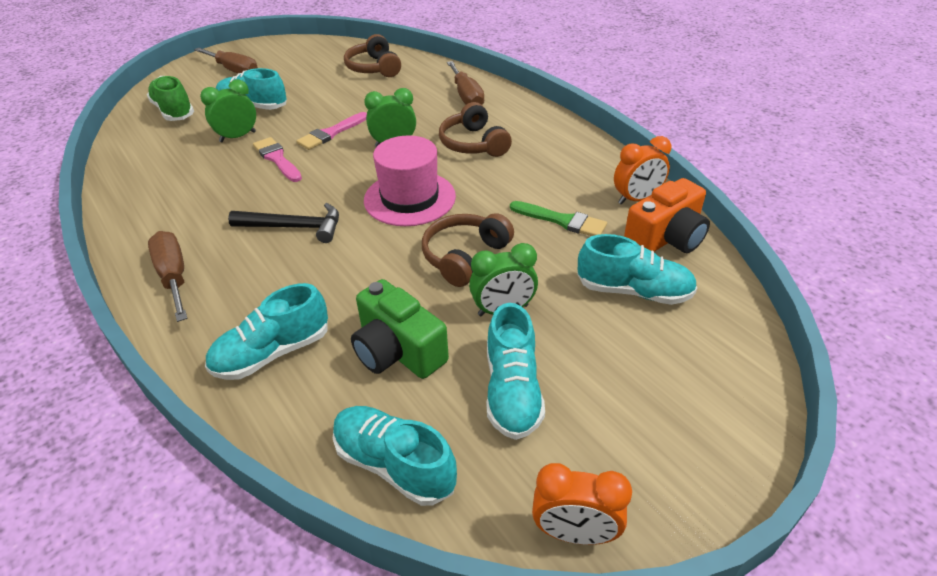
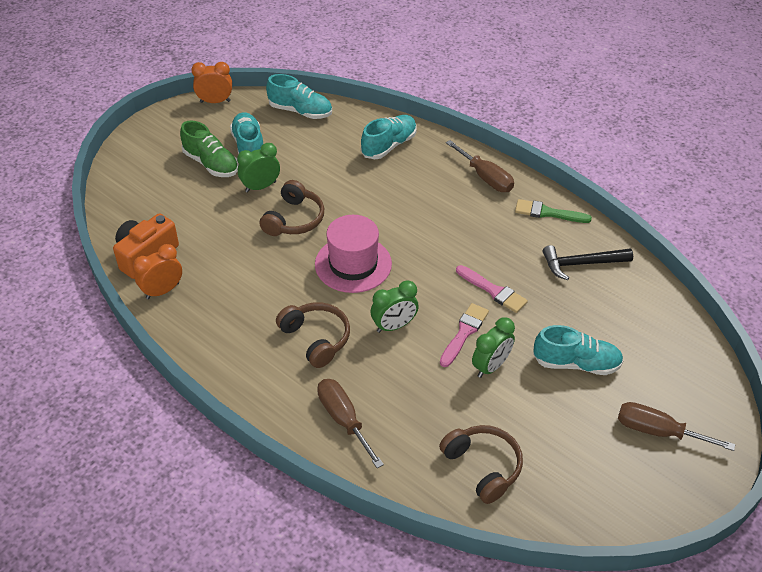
camera: 165 degrees right, 5 degrees up
green shoe [147,76,194,121] -> green shoe moved to [180,120,238,177]
green clock [200,79,256,142] -> green clock moved to [472,317,515,378]
black hammer [228,203,339,243] -> black hammer moved to [543,245,633,280]
green camera [351,279,449,379] -> none
green brush [510,201,607,236] -> green brush moved to [515,199,592,223]
turquoise shoe [577,234,697,305] -> none

